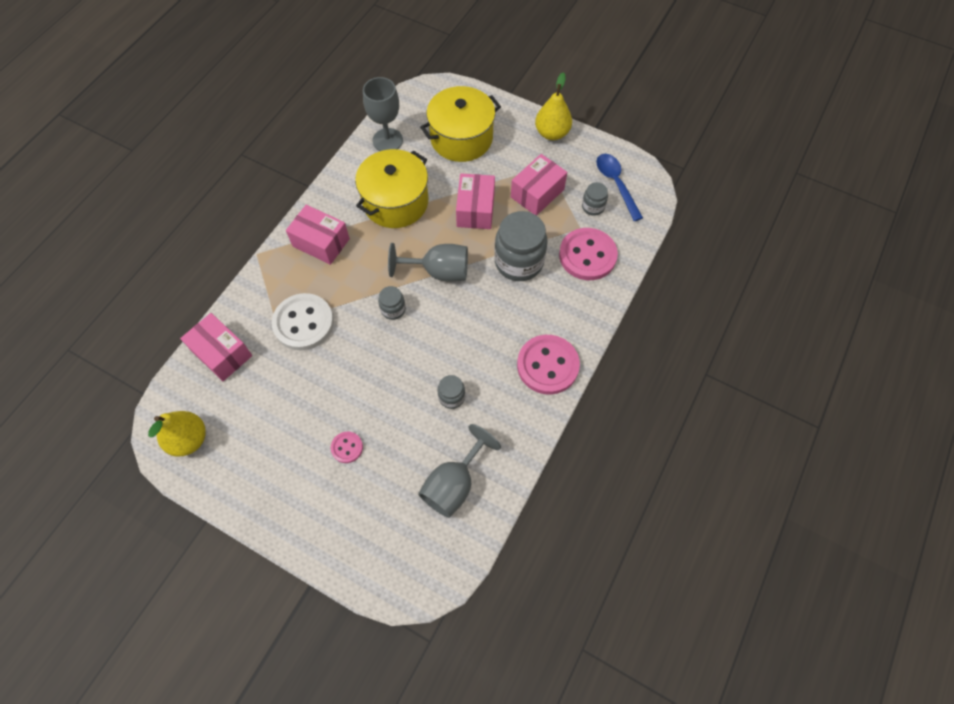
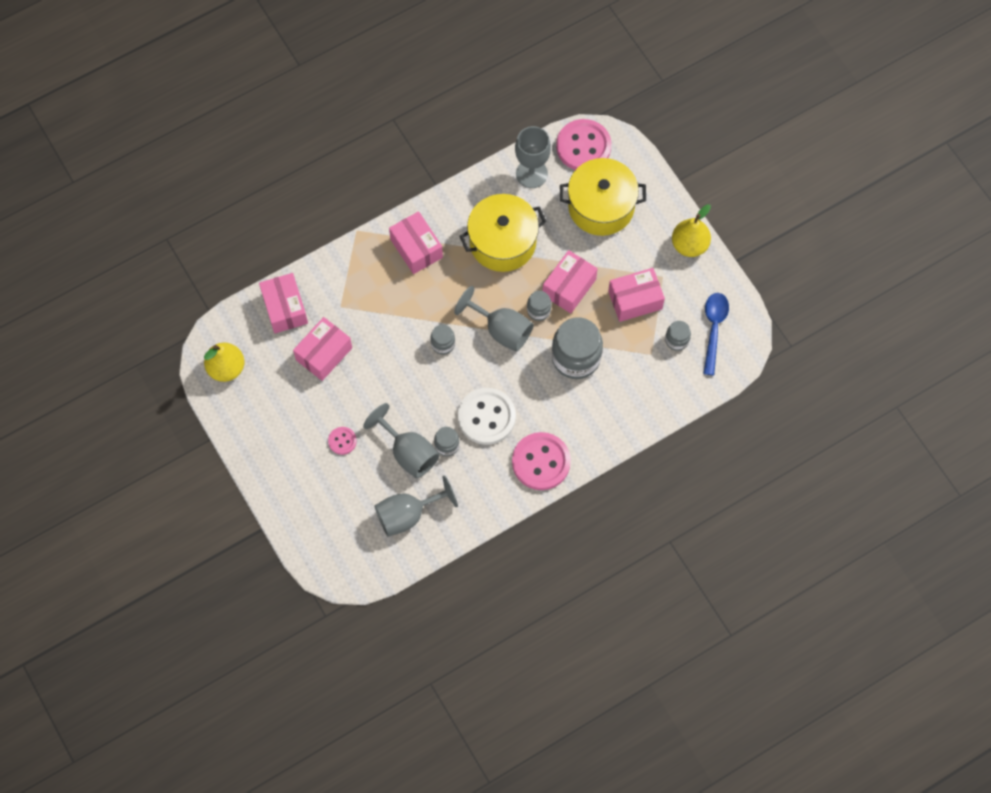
camera: 30 degrees right, 5 degrees up
white button [272,293,334,350] -> white button moved to [458,388,516,445]
pink button [559,228,618,280] -> pink button moved to [556,119,611,170]
none -> pink box [293,317,352,381]
none -> grey goblet [363,403,440,478]
none -> grey jar [527,291,551,321]

